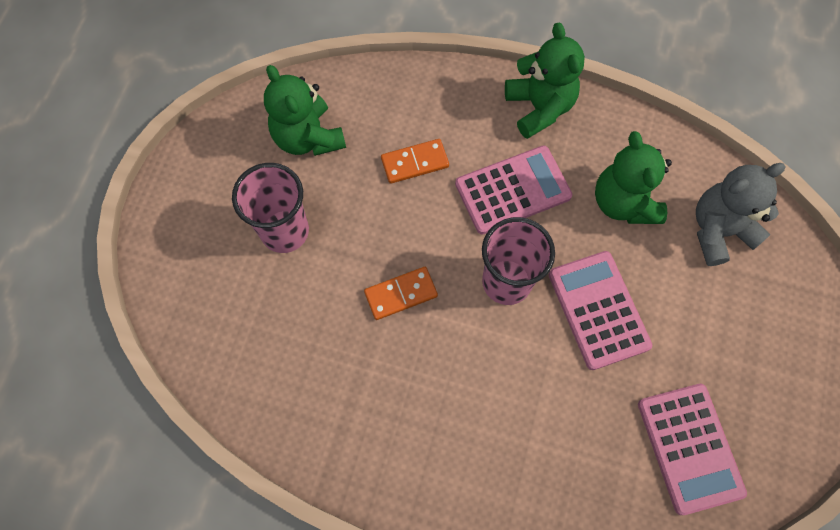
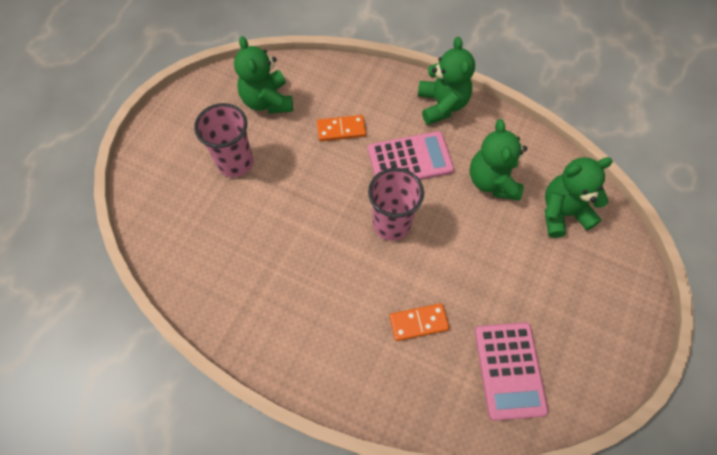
camera: 10 degrees right, 5 degrees down
orange domino [364,267,438,320] -> orange domino moved to [389,303,449,341]
pink calculator [549,251,652,370] -> none
grey teddy bear [696,163,785,266] -> green teddy bear [545,157,613,238]

